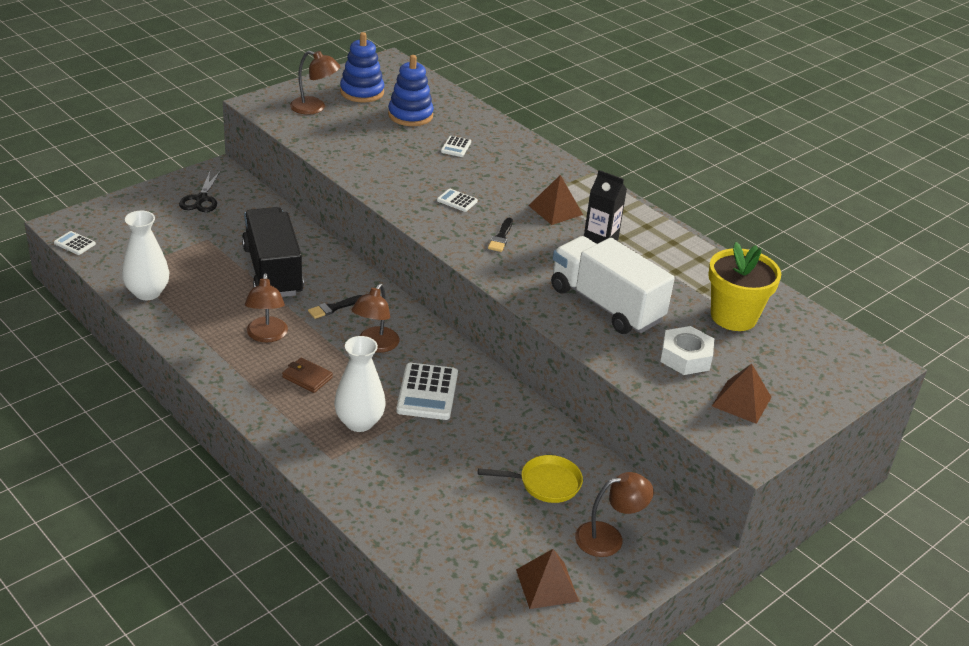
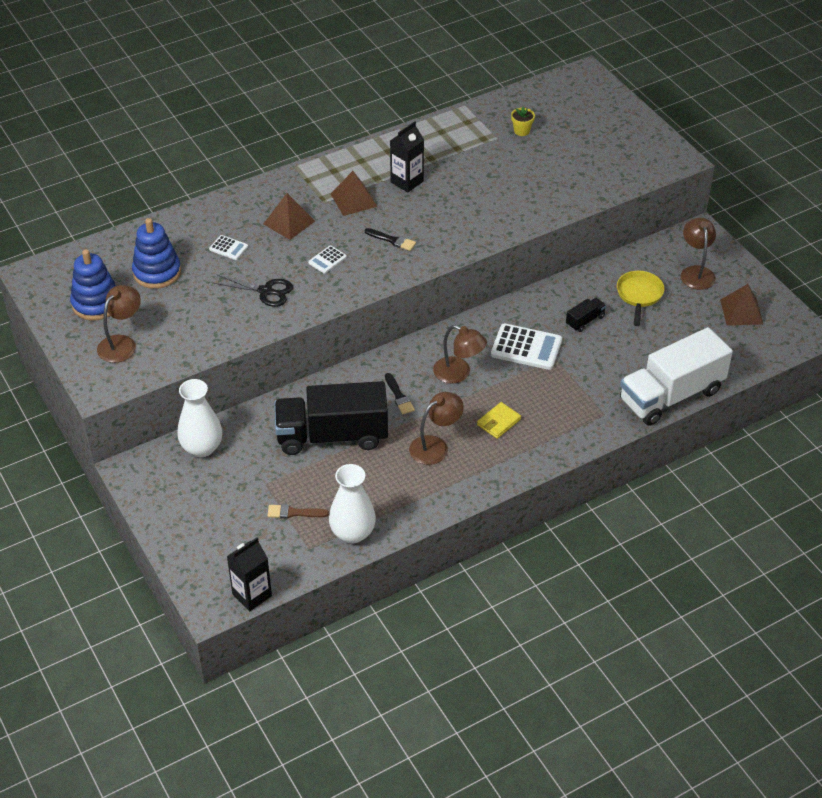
camera: 75 degrees left, 10 degrees up
white calculator [54,231,96,255] -> black carton [227,537,272,611]
black scissors [179,172,220,212] -> black scissors moved to [213,275,293,307]
brown lamp [245,273,288,342] -> brown lamp turned 45 degrees counterclockwise [409,392,464,465]
brown wallet [282,358,333,393] -> yellow wallet [477,402,521,439]
white vase [334,336,386,432] -> white vase moved to [177,379,222,457]
white truck [551,236,675,334] -> white truck moved to [620,327,733,426]
white nut [660,326,714,375] -> none
yellow flower pot [708,242,781,331] -> yellow flower pot [511,106,535,136], size x0.42
brown pyramid [712,364,772,424] -> brown pyramid moved to [264,193,315,240]
none -> brown brush [267,504,329,519]
none -> black truck [566,298,606,332]

